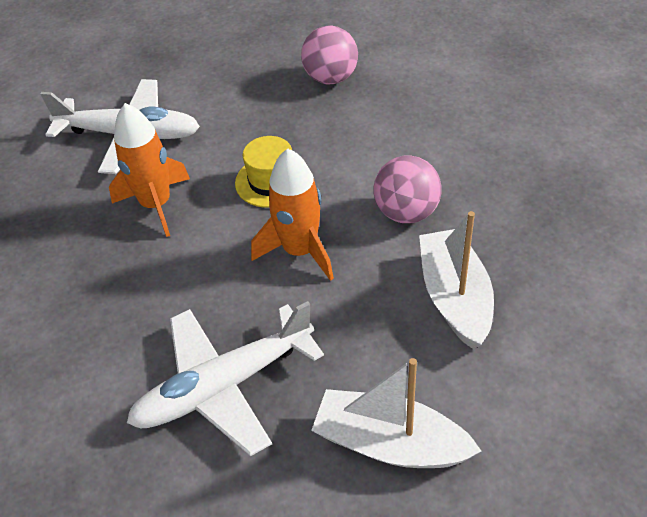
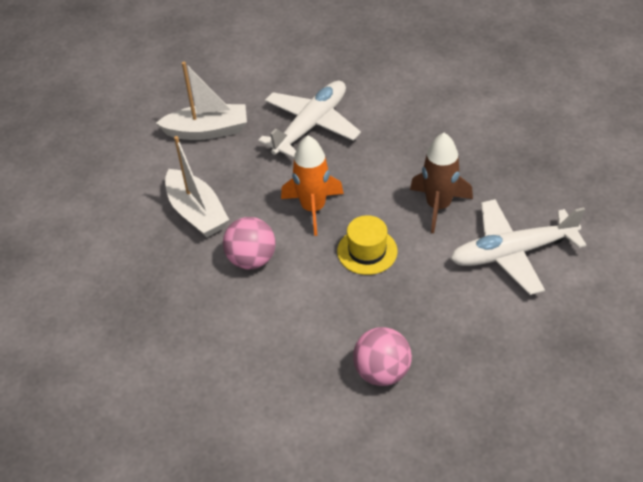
camera: 155 degrees right, 0 degrees up
orange rocket [109,103,190,237] -> brown rocket [410,133,473,233]

